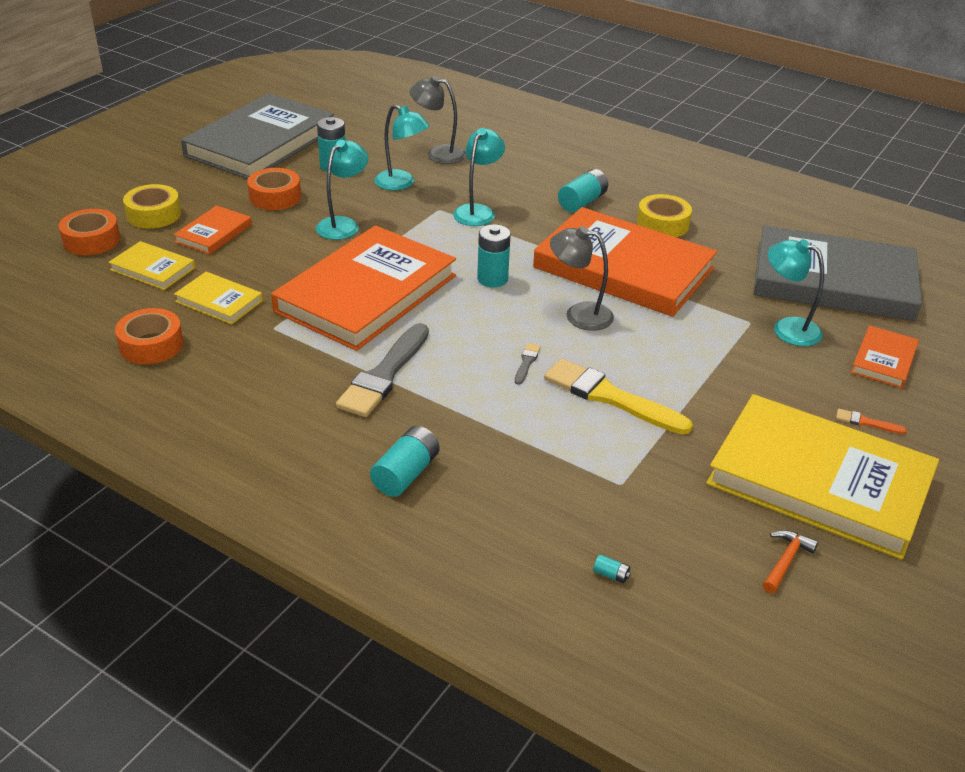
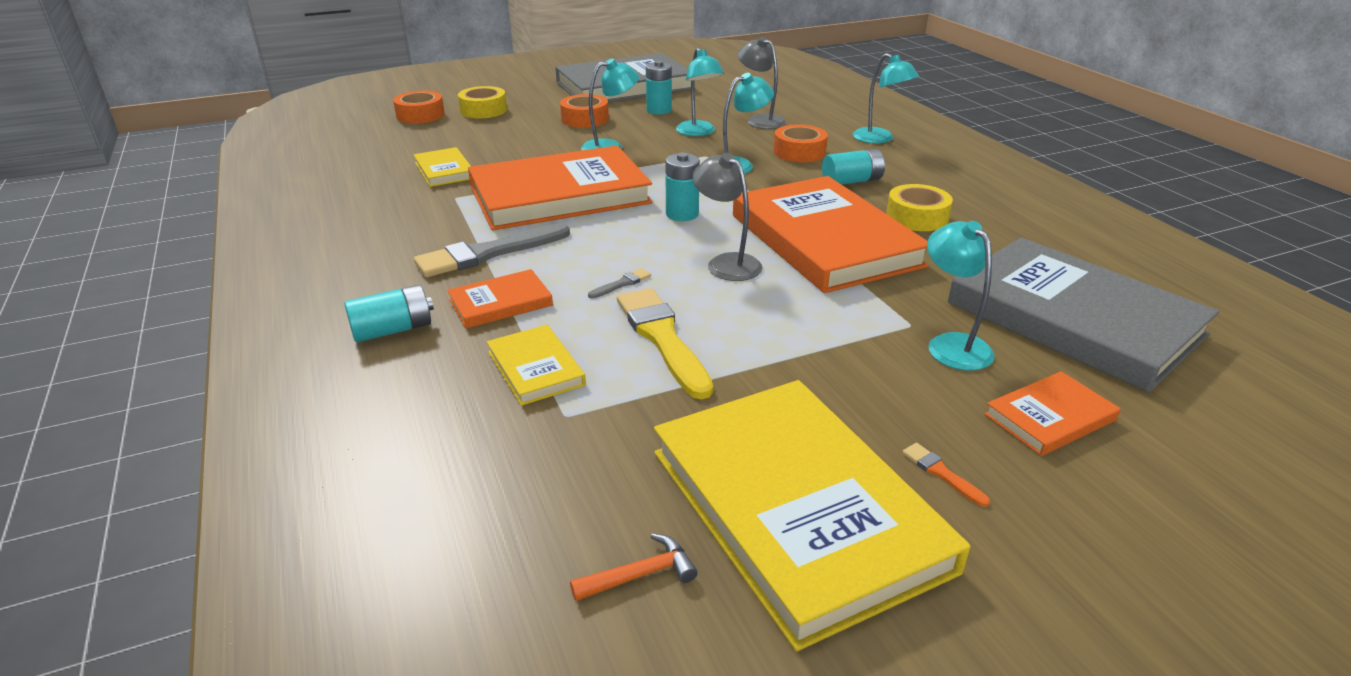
camera: 35 degrees right, 5 degrees down
yellow book [108,241,195,290] -> yellow book moved to [487,325,586,406]
orange tape [115,308,183,364] -> orange tape moved to [774,124,828,162]
orange book [173,205,252,255] -> orange book moved to [447,269,553,329]
turquoise battery [593,554,631,583] -> none
none -> turquoise lamp [853,53,919,144]

